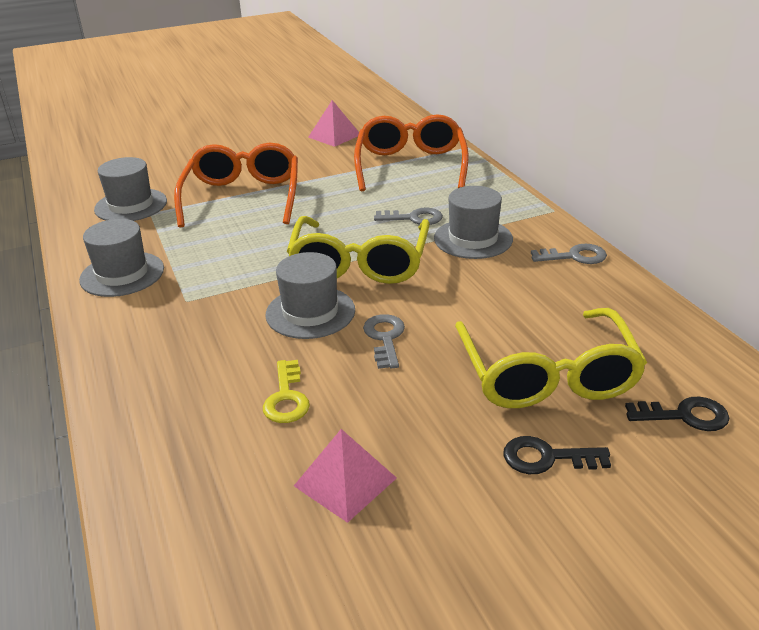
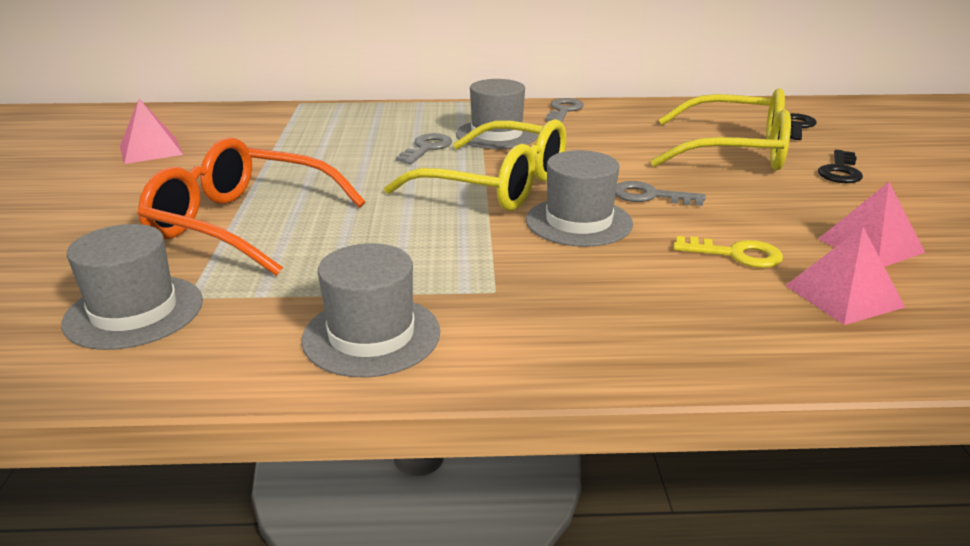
camera: 70 degrees left, 5 degrees down
orange glasses [354,114,469,191] -> none
none -> pink pyramid [785,227,905,325]

